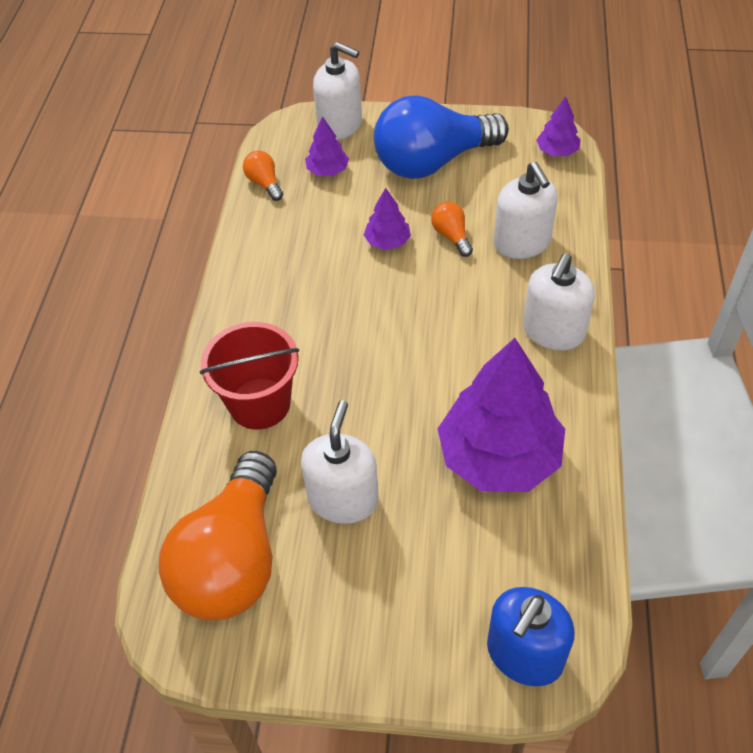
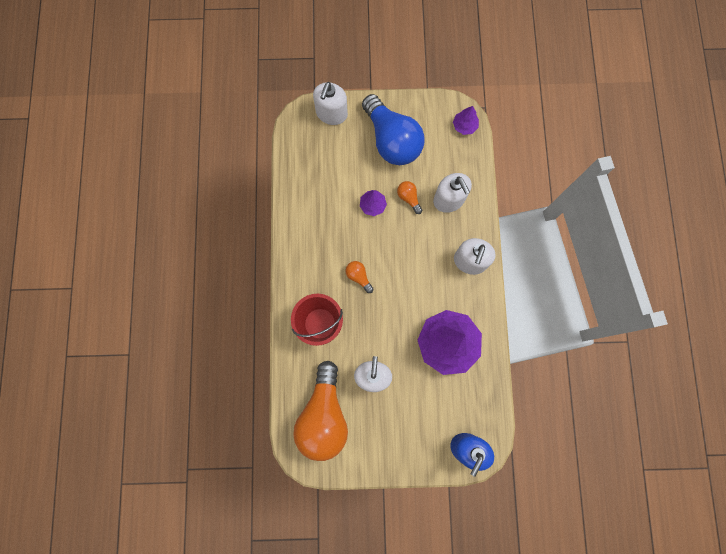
camera: 10 degrees left, 25 degrees up
orange light bulb [243,151,283,201] -> orange light bulb moved to [346,261,373,293]
purple tree [305,116,349,176] -> none
white soap dispenser [313,42,362,140] -> white soap dispenser turned 90 degrees clockwise [313,82,348,125]
blue light bulb [374,95,509,179] -> blue light bulb turned 90 degrees counterclockwise [362,94,425,165]

